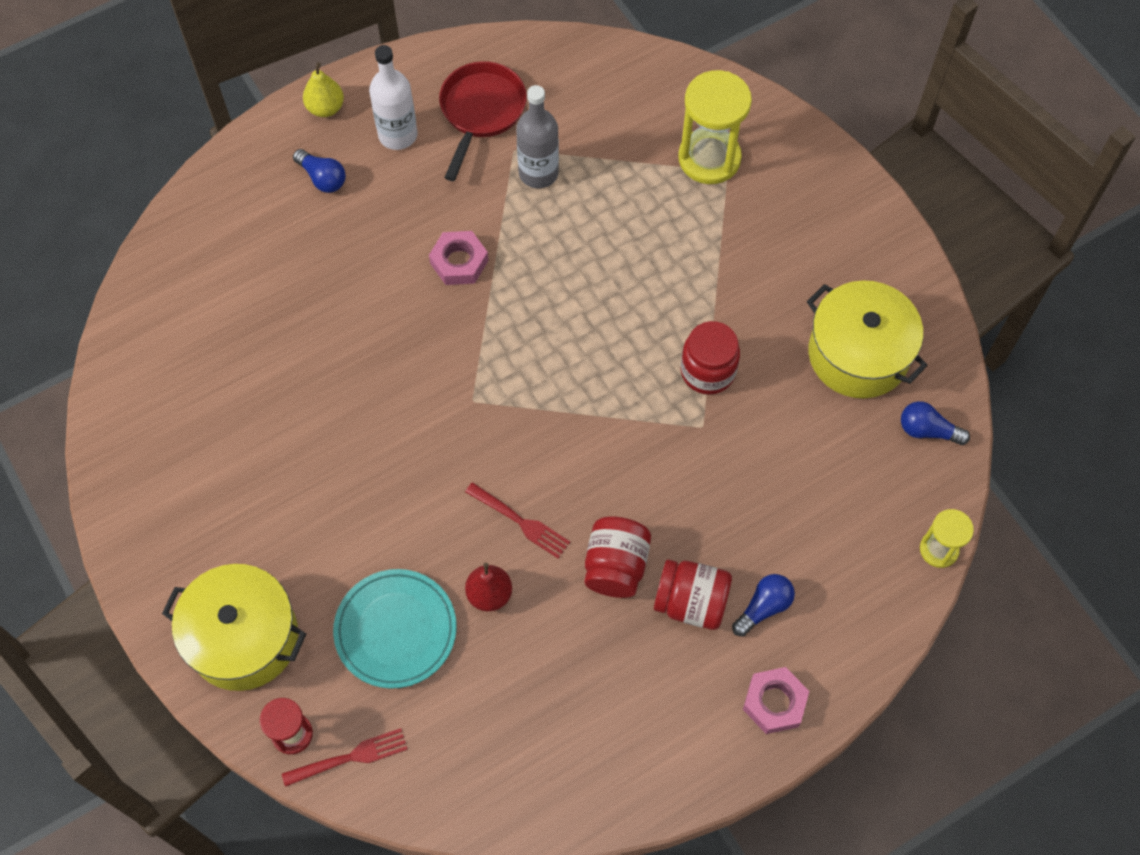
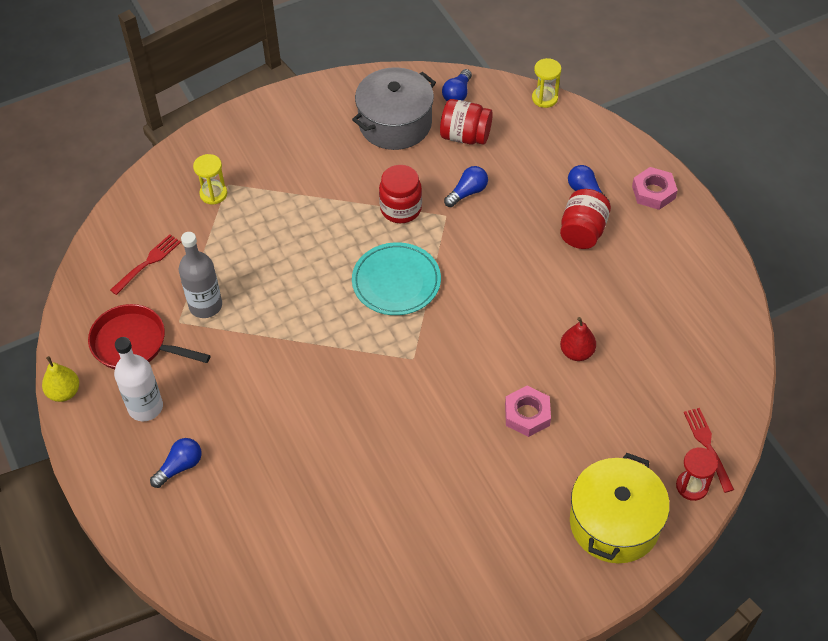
camera: 85 degrees left, 10 degrees down
yellow pear [303,62,344,117] -> yellow pear moved to [42,356,79,402]
turquoise plate [333,569,457,689] -> turquoise plate moved to [352,242,441,315]
pink nut [429,231,488,285] -> pink nut moved to [505,386,551,437]
red fork [465,482,570,558] -> red fork moved to [110,234,181,295]
red jar [584,516,651,598] -> red jar moved to [440,99,493,145]
yellow hourglass [678,70,752,184] -> yellow hourglass [193,154,227,205], size x0.55
yellow pot [807,280,928,398] -> grey pot [352,67,436,150]
none -> blue light bulb [444,166,488,207]

